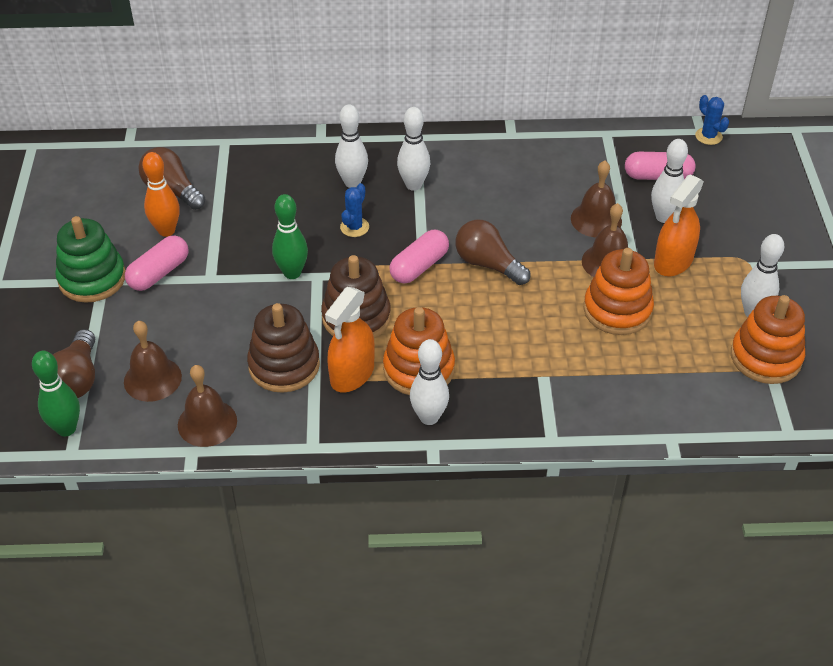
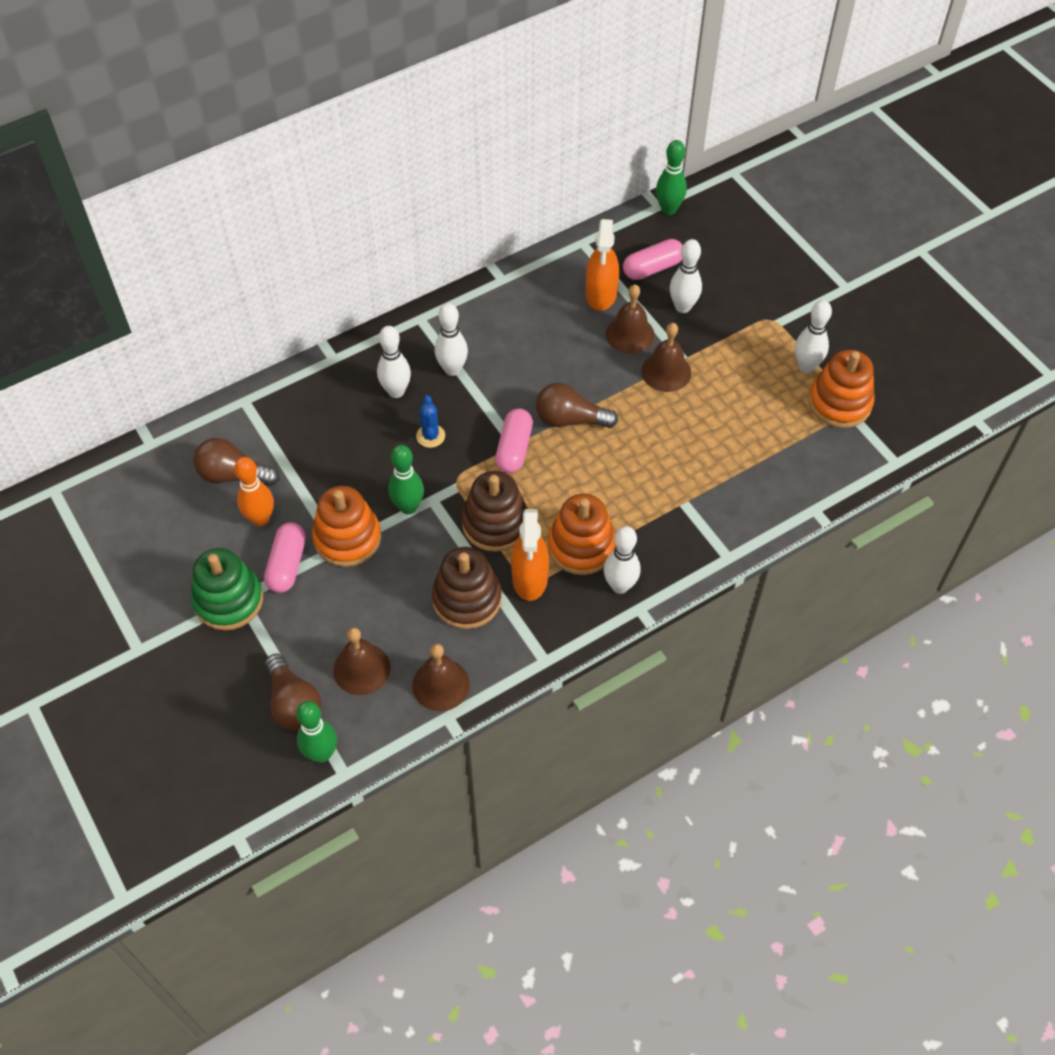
camera: 30 degrees left, 10 degrees up
orange stacking toy [584,248,654,335] -> orange stacking toy moved to [312,486,381,567]
orange spray bottle [654,174,704,277] -> orange spray bottle moved to [586,219,619,311]
blue cactus [695,95,729,145] -> green bowling pin [656,140,687,215]

